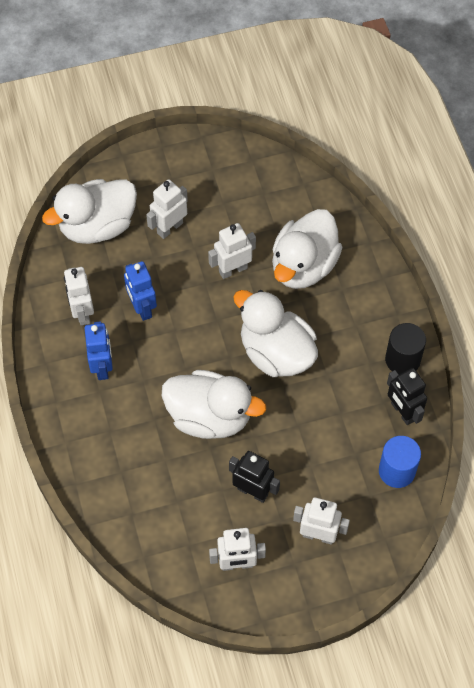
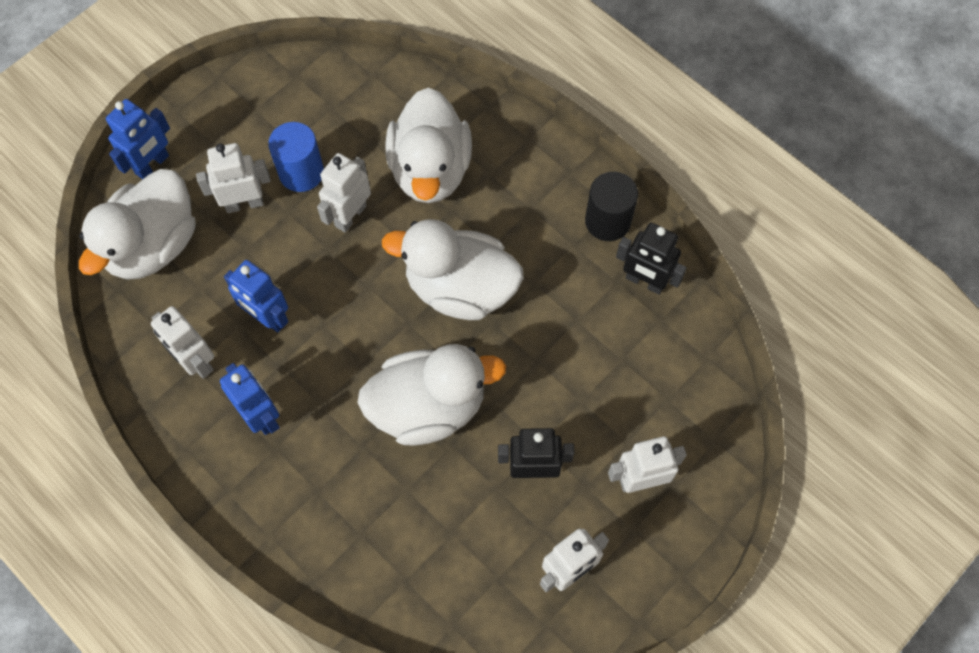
camera: 30 degrees left, 5 degrees up
white robot [146,180,188,239] -> white robot turned 60 degrees clockwise [196,143,271,213]
blue cylinder [379,436,421,488] -> blue cylinder moved to [268,122,324,192]
none -> blue robot [106,99,170,179]

